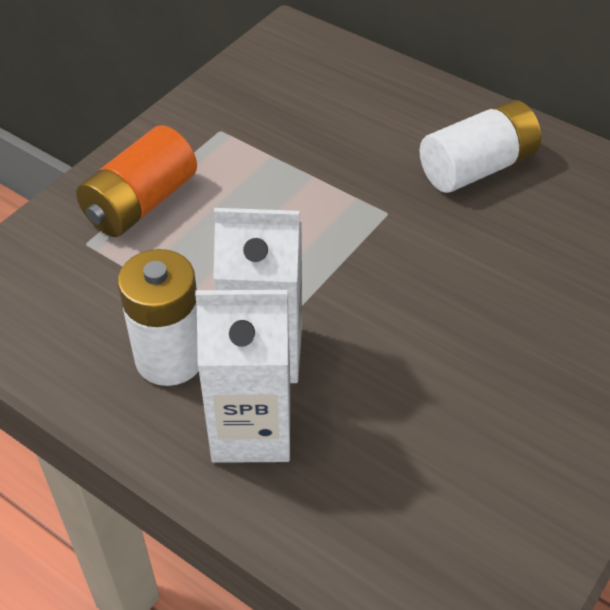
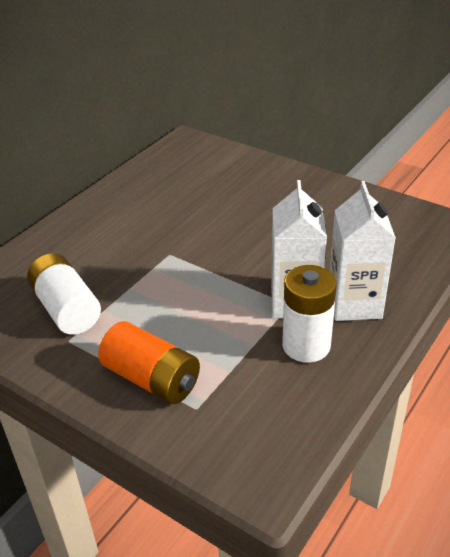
camera: 90 degrees left, 10 degrees down
white battery [420,100,541,193] -> white battery moved to [27,253,101,335]

